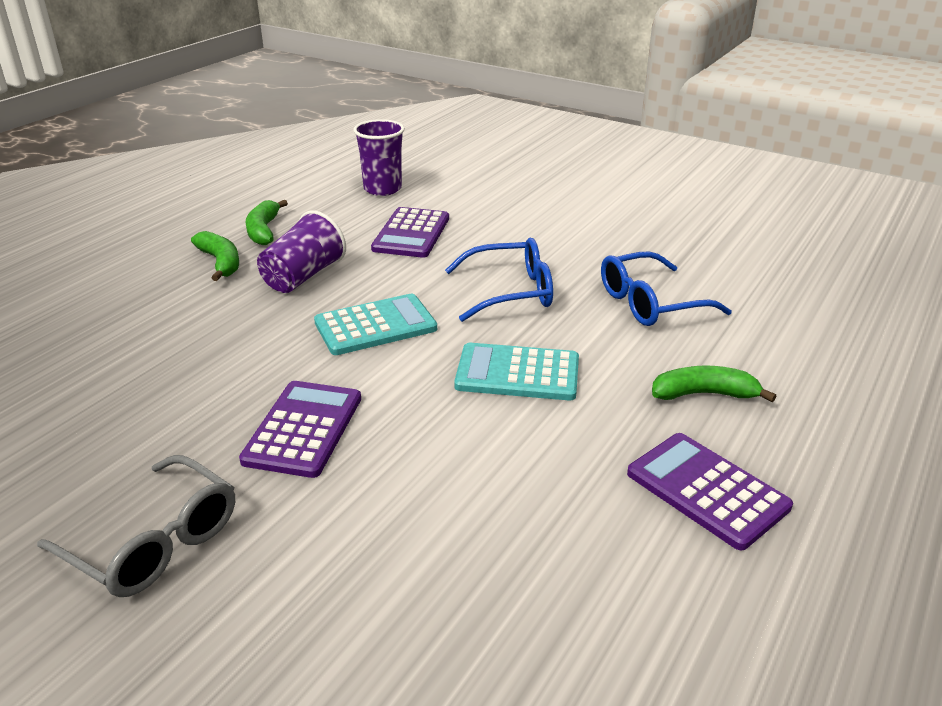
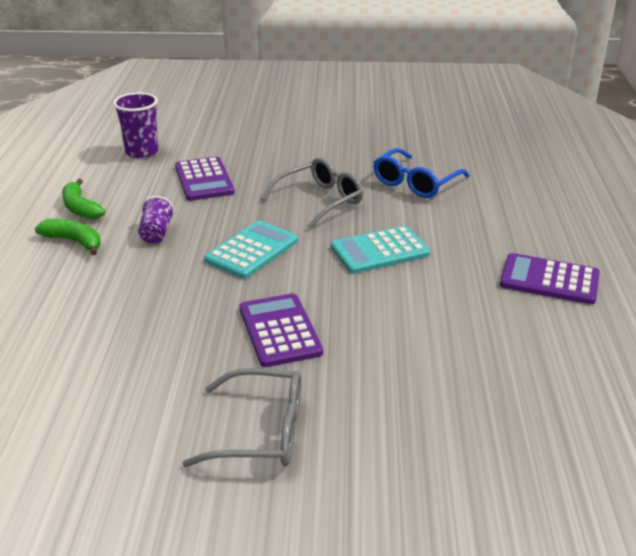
camera: 30 degrees left, 0 degrees up
purple cup [257,210,346,293] -> purple cup [138,196,174,243], size x0.66
blue glasses [445,238,553,322] -> grey glasses [261,158,363,230]
green banana [652,365,776,402] -> none

